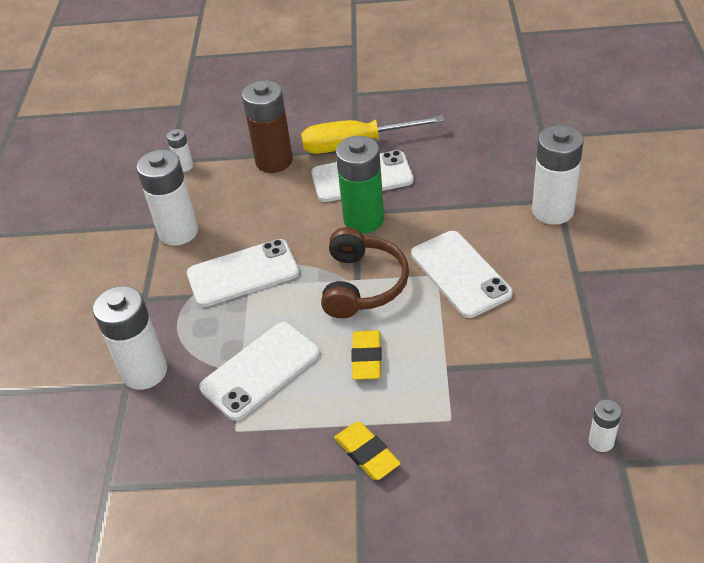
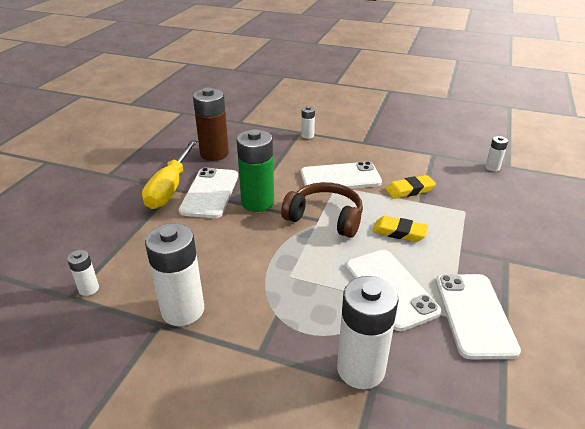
camera: 75 degrees left, 10 degrees down
white phone [187,239,299,307] -> white phone moved to [436,274,521,359]
brown battery [242,80,293,173] -> brown battery moved to [193,87,229,161]
yellow eraser [334,422,401,480] -> yellow eraser moved to [386,175,436,199]
white battery [532,125,584,225] -> white battery [301,106,315,139], size x0.48

